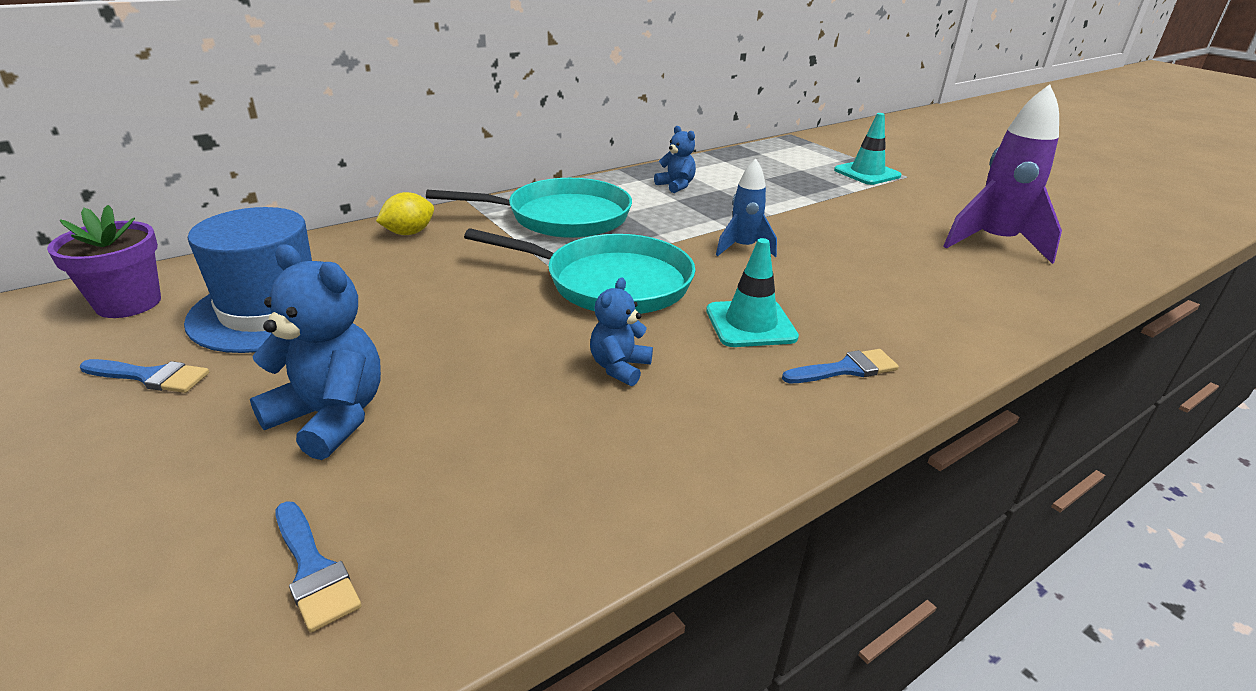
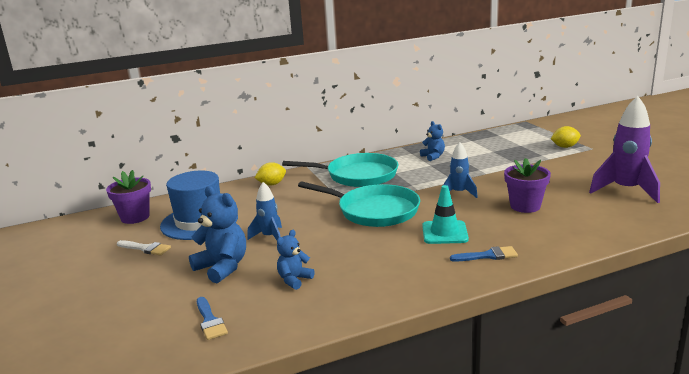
camera: 15 degrees right, 10 degrees down
blue brush [80,359,209,393] -> white brush [117,240,171,256]
blue teddy bear [590,277,653,386] -> blue teddy bear moved to [277,230,315,290]
turquoise traffic cone [834,113,901,185] -> yellow lemon [551,126,581,148]
none -> blue rocket [248,182,282,240]
none -> purple flower pot [504,158,551,213]

